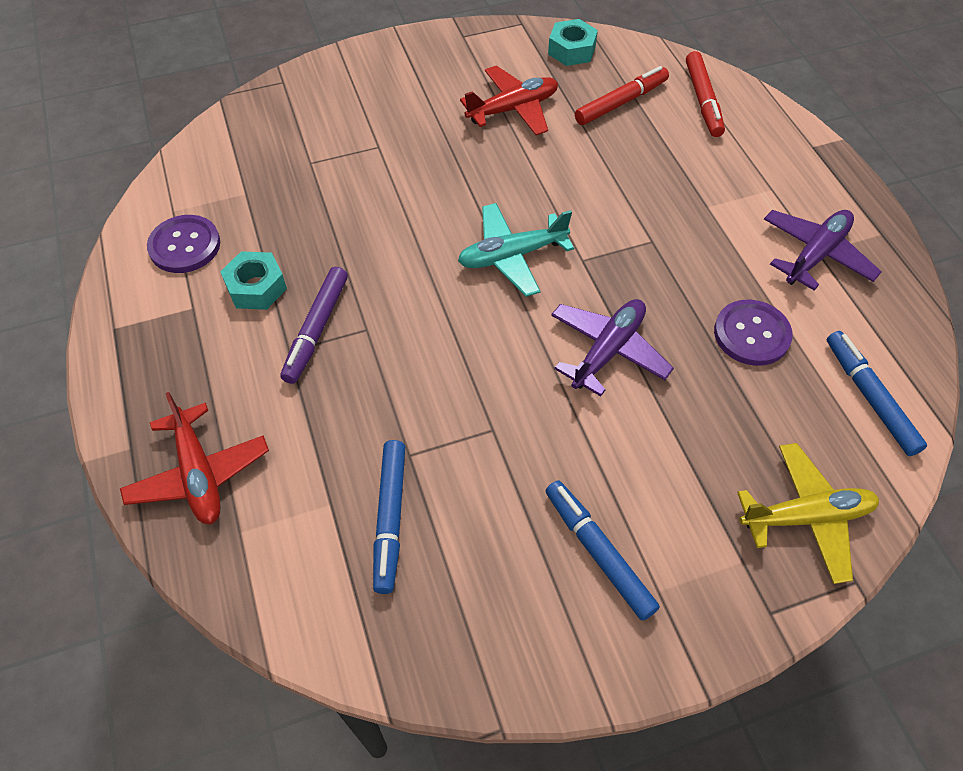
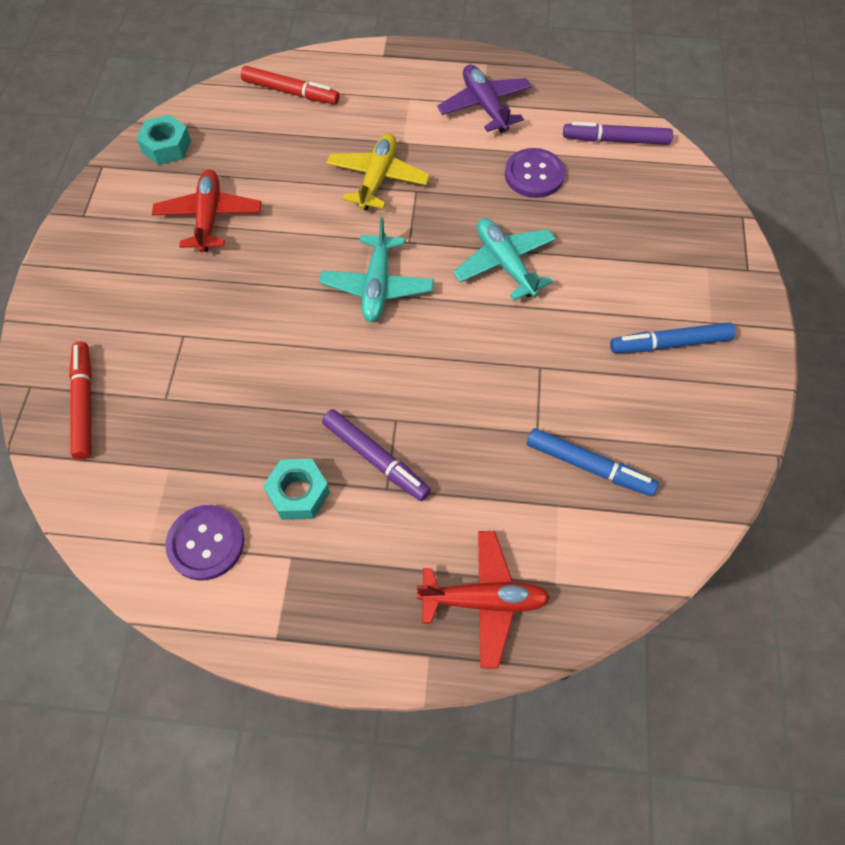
camera: 65 degrees left, 5 degrees up
purple plane [551,299,674,397] -> turquoise plane [453,218,556,301]
red marker [575,66,669,125] -> red marker moved to [69,341,92,459]
yellow plane [737,443,879,584] -> yellow plane moved to [326,133,430,211]
blue marker [827,331,927,456] -> purple marker [563,122,673,145]

